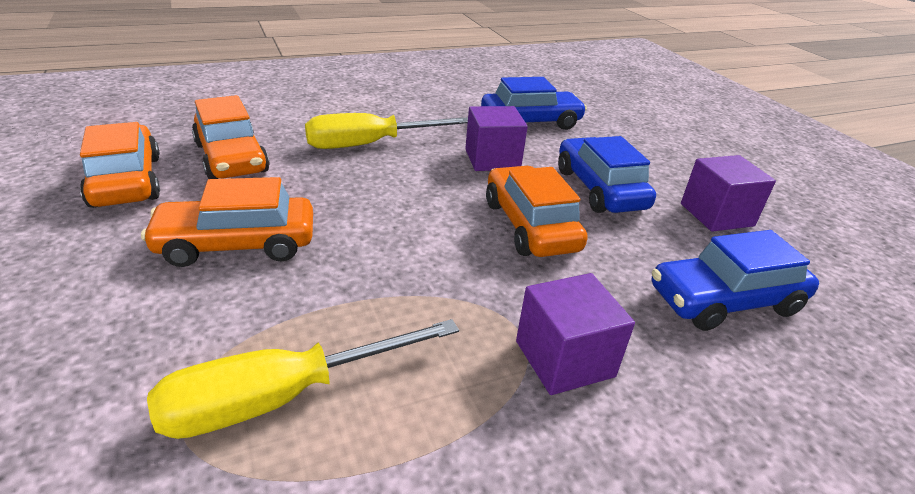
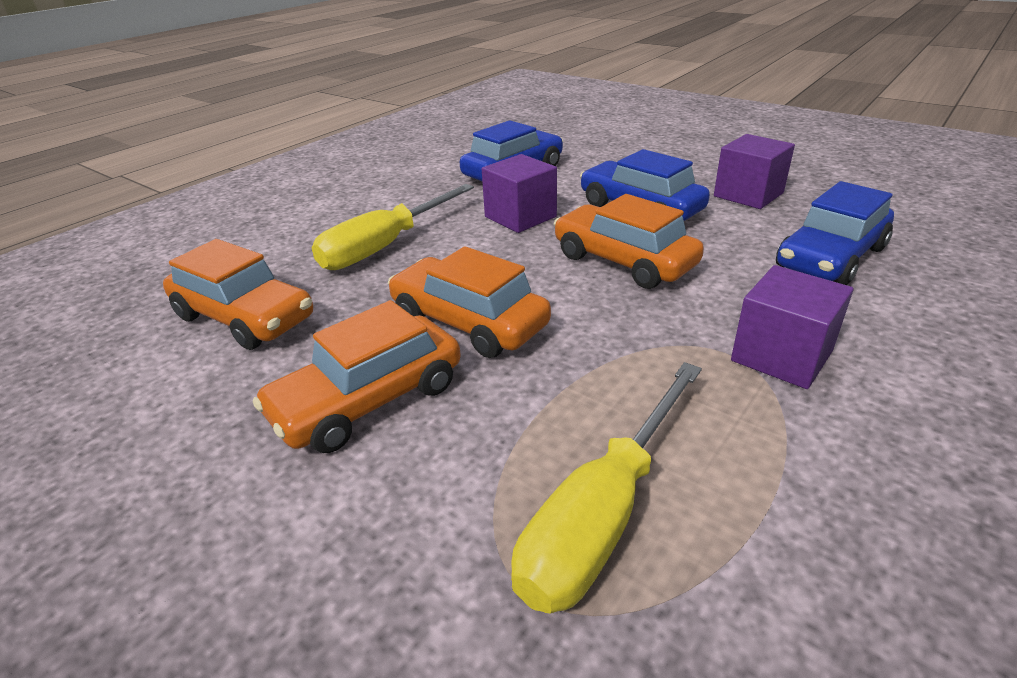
camera: 25 degrees left, 0 degrees up
orange car [80,122,160,208] -> orange car moved to [388,246,551,358]

